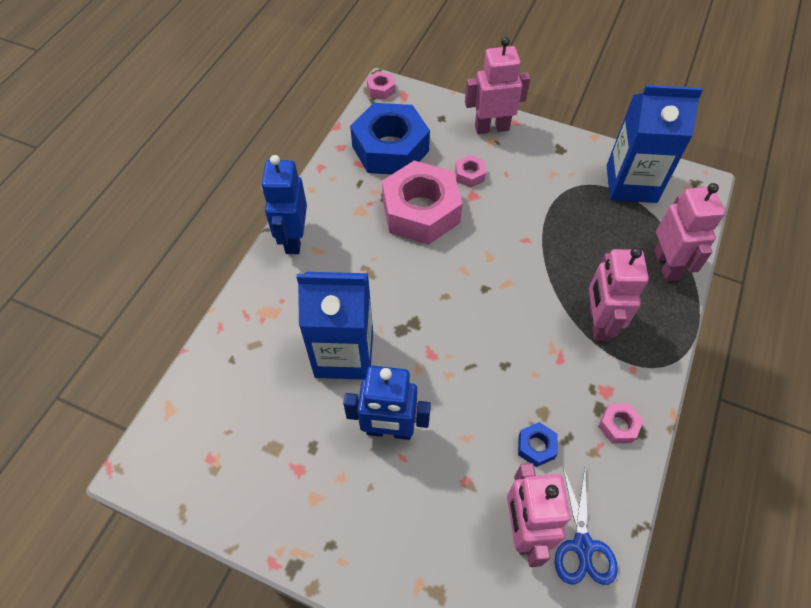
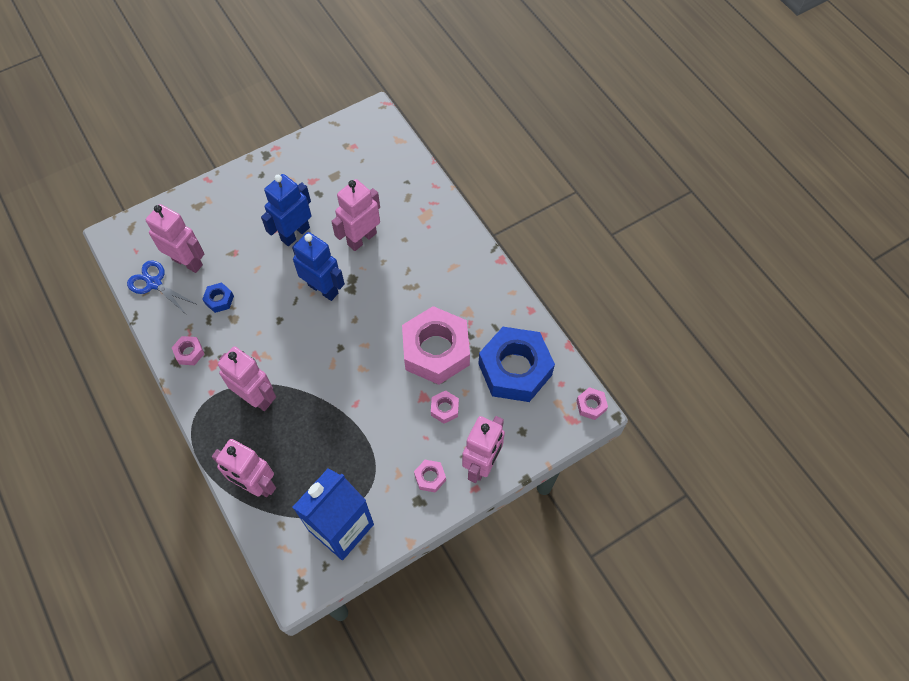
camera: 125 degrees right, 5 degrees up
blue robot [261,155,307,254] -> blue robot moved to [292,232,345,301]
blue carton [297,272,373,379] -> pink robot [331,179,380,251]
none -> pink nut [414,460,446,493]

